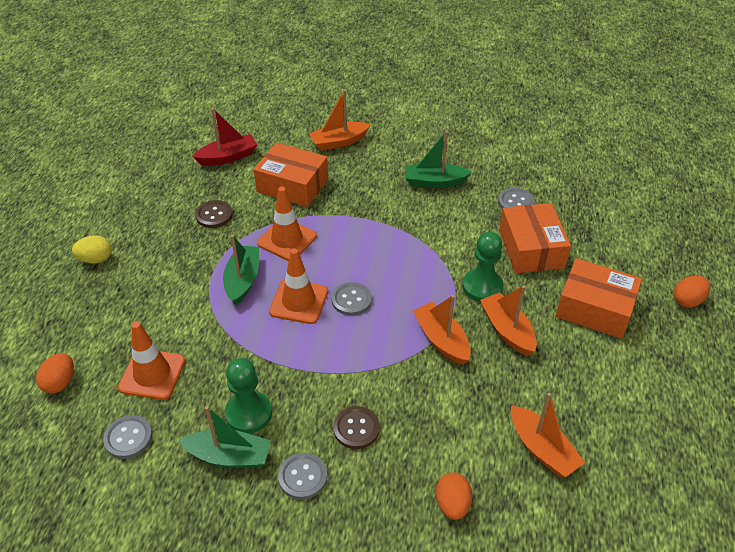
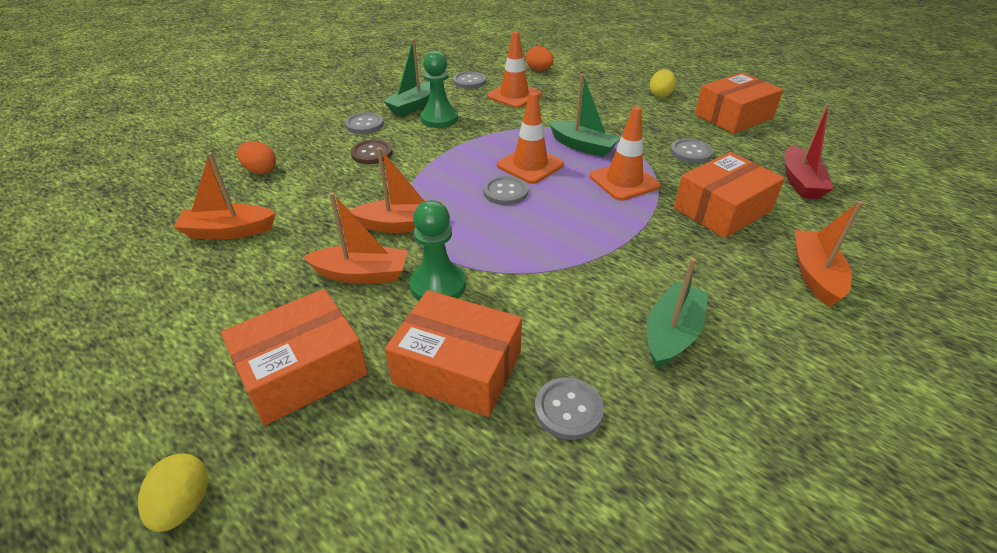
camera: 120 degrees right, 5 degrees down
brown button [195,200,233,228] -> grey button [670,139,713,163]
orange egg [674,276,710,307] -> yellow egg [138,453,208,532]
none -> orange box [695,73,783,134]

